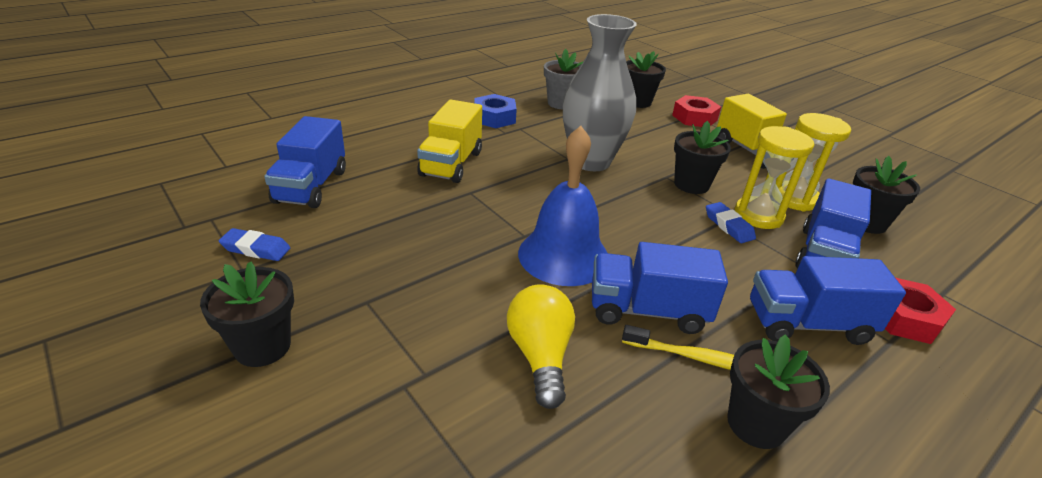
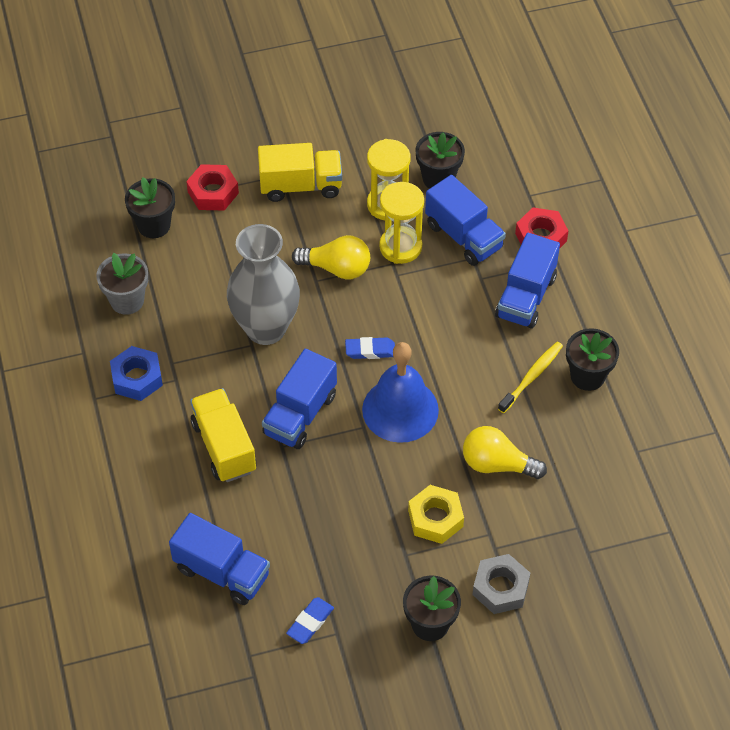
camera: 65 degrees left, 20 degrees up
yellow truck [417,100,482,183] -> yellow truck turned 150 degrees counterclockwise [190,388,256,482]
blue truck [592,242,728,334] -> blue truck moved to [262,349,337,449]
black flower pot [674,121,731,194] -> yellow light bulb [292,235,370,279]
blue eraser [706,202,756,243] -> blue eraser moved to [345,337,395,359]
none -> yellow nut [408,485,464,544]
none -> grey nut [472,554,530,614]

